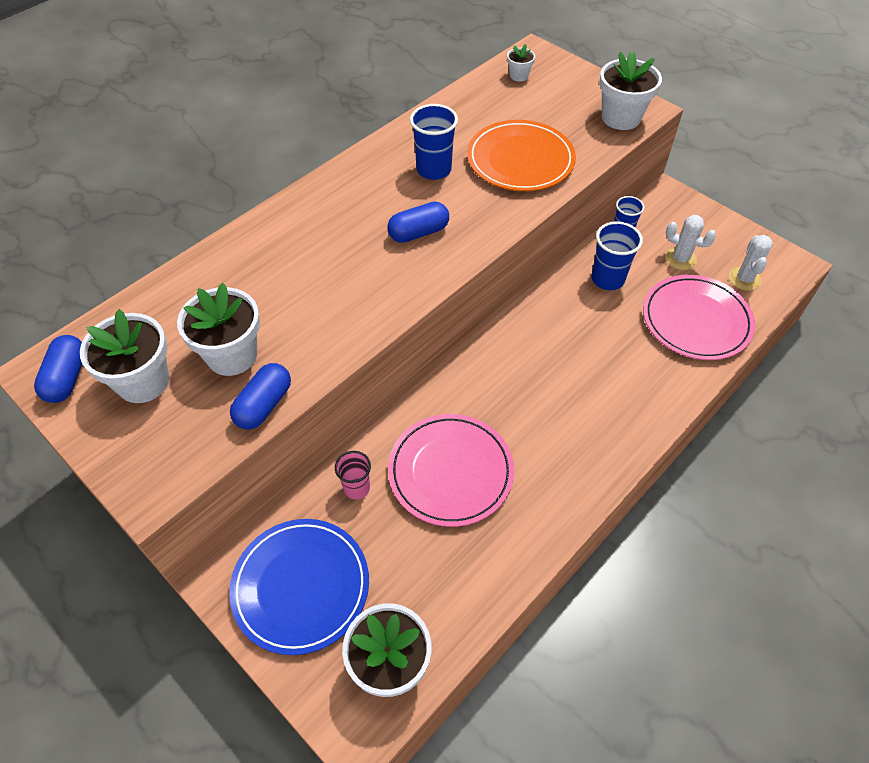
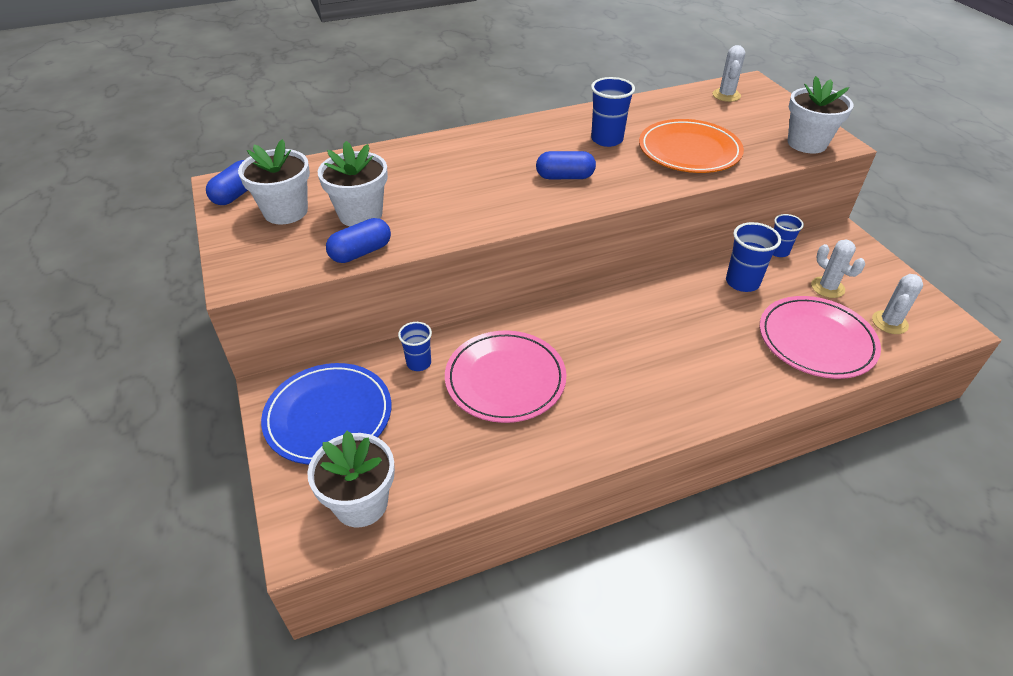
camera: 25 degrees right, 10 degrees down
pink cup [335,451,371,500] -> blue cup [398,322,432,371]
white flower pot [507,44,535,82] -> white cactus [713,45,745,102]

